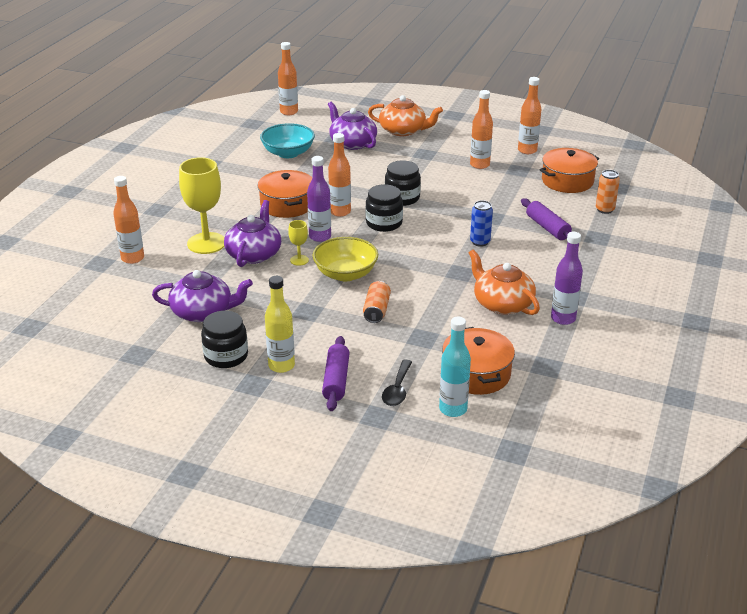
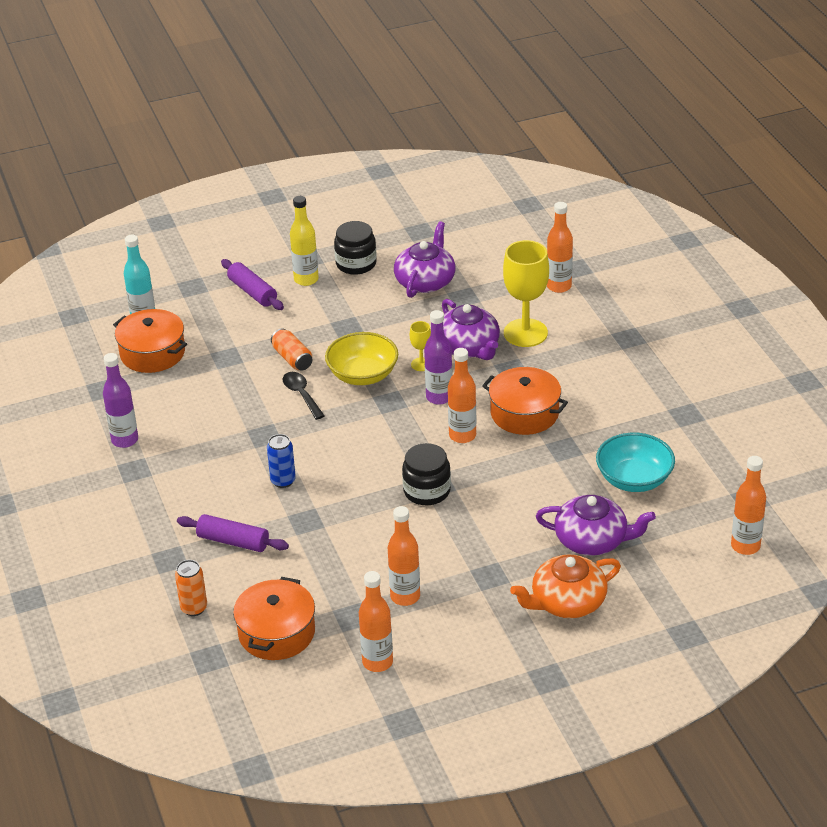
camera: 140 degrees right, 5 degrees up
purple teapot [152,270,253,322] -> purple teapot turned 150 degrees clockwise [394,221,455,298]
black jar [366,184,403,232] -> none
black spoon [382,359,412,406] -> black spoon moved to [283,372,325,420]
orange teapot [469,249,540,315] -> none

